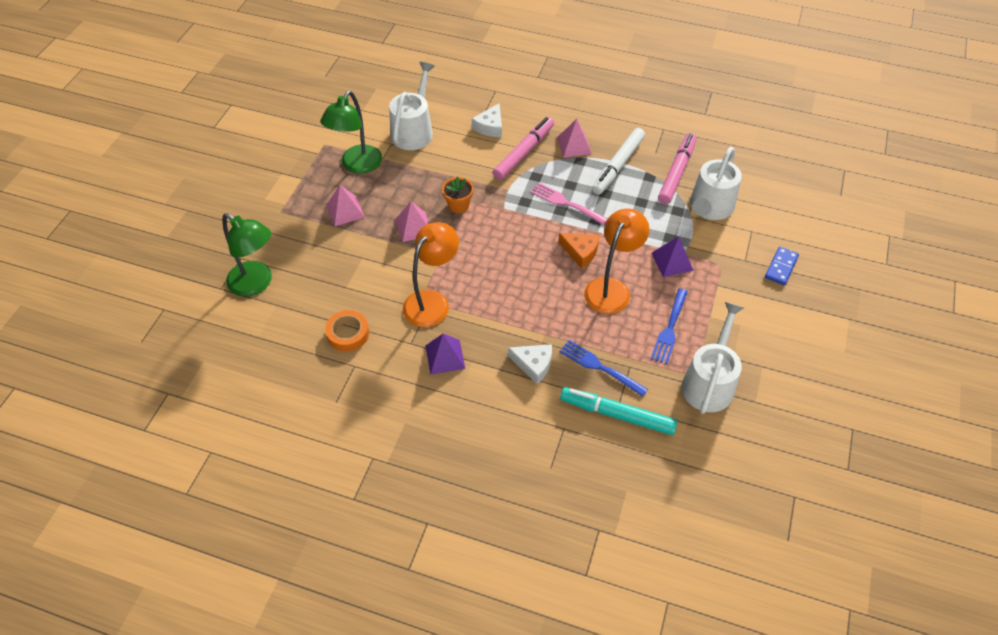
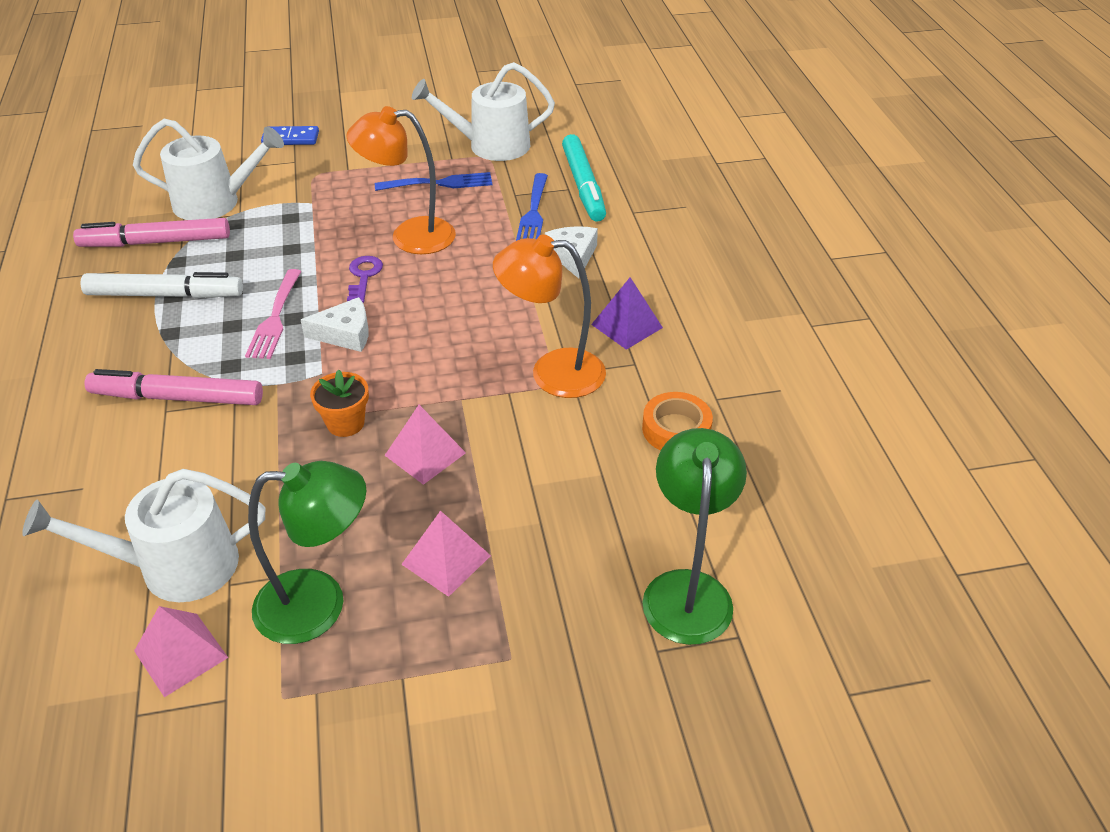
camera: 120 degrees left, 10 degrees down
white cheese [472,103,502,137] -> white cheese moved to [301,297,368,352]
pink pyramid [557,119,592,158] -> pink pyramid moved to [134,606,228,697]
orange cheese [558,233,599,268] -> purple key [347,256,383,303]
purple pyramid [652,236,694,277] -> none

